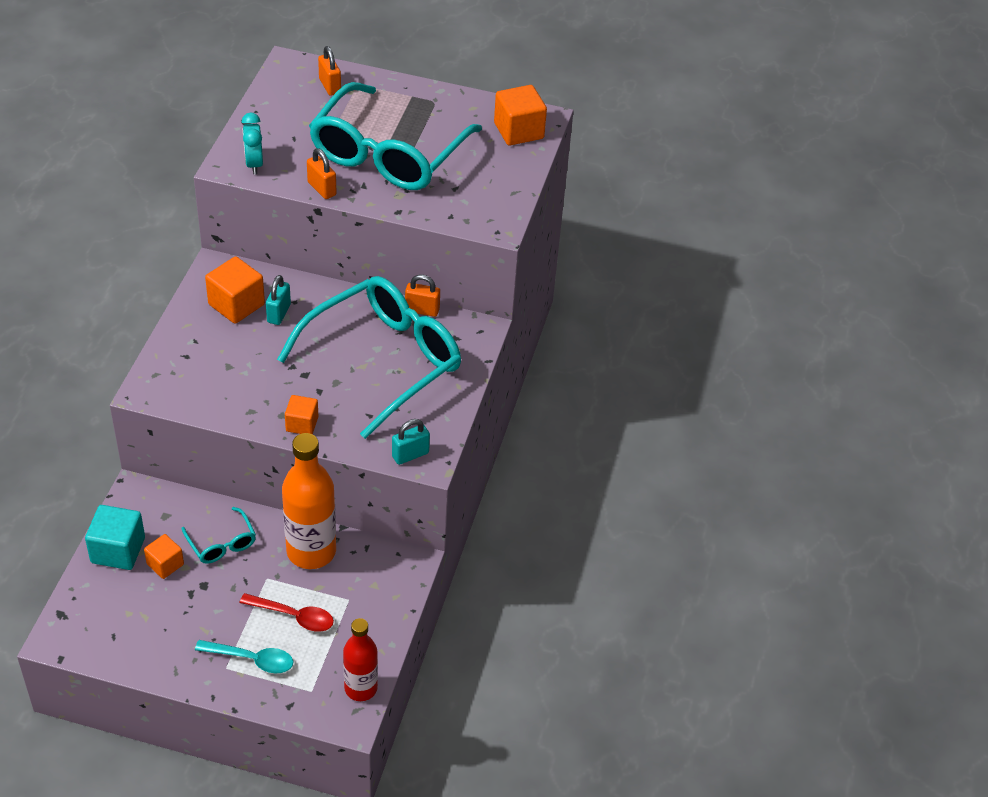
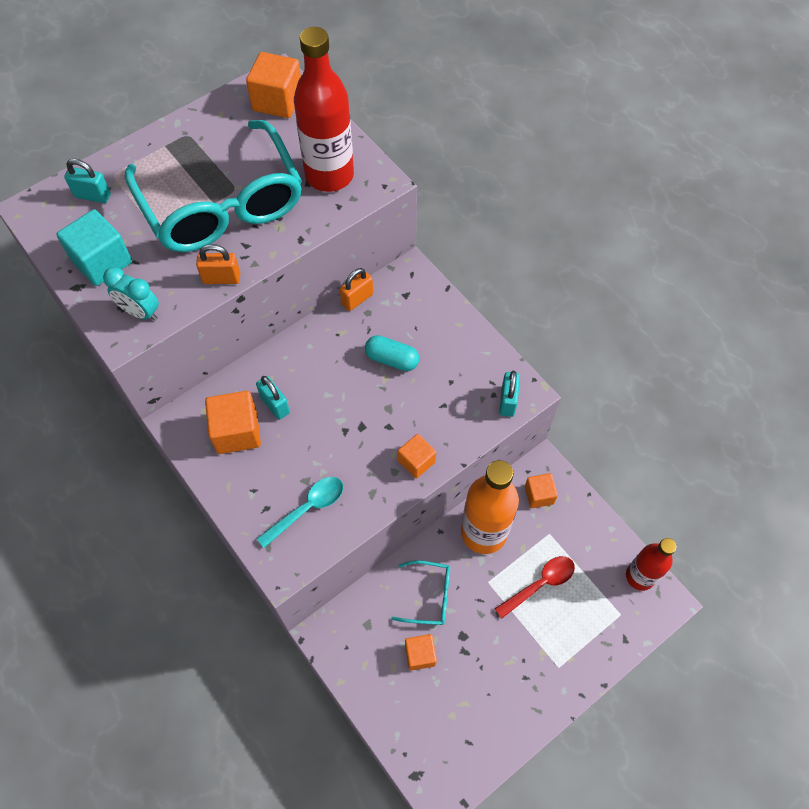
camera: 50 degrees left, 15 degrees up
turquoise cube [85,505,145,570] -> turquoise cube moved to [56,209,132,286]
turquoise spoon [195,640,293,673] -> turquoise spoon moved to [257,477,343,548]
turquoise glasses [277,276,461,439] -> turquoise capsule [365,335,419,371]
orange padlock [318,46,341,96] -> turquoise padlock [64,159,111,203]
none -> red bottle [294,27,354,192]
none -> orange cube [525,473,558,508]

